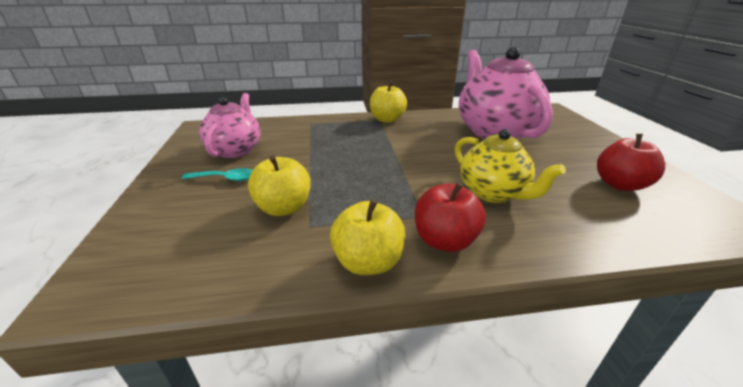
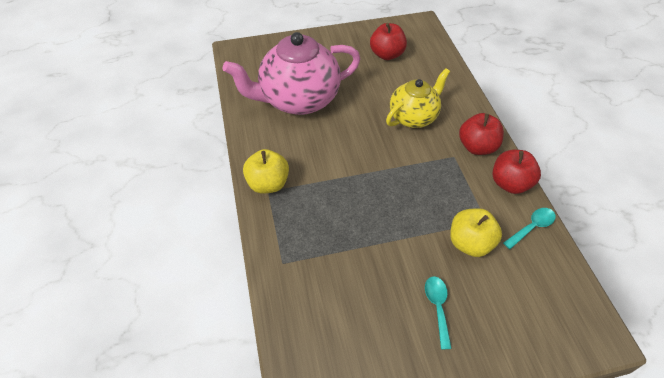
camera: 95 degrees left, 20 degrees up
pink teapot [199,93,261,158] -> none
yellow apple [330,199,405,275] -> red apple [492,150,541,194]
none -> turquoise spoon [503,208,556,249]

